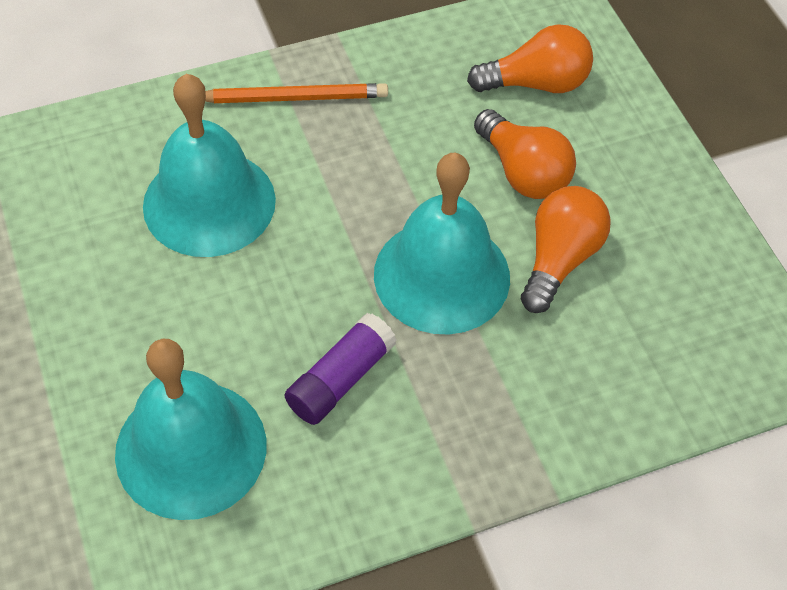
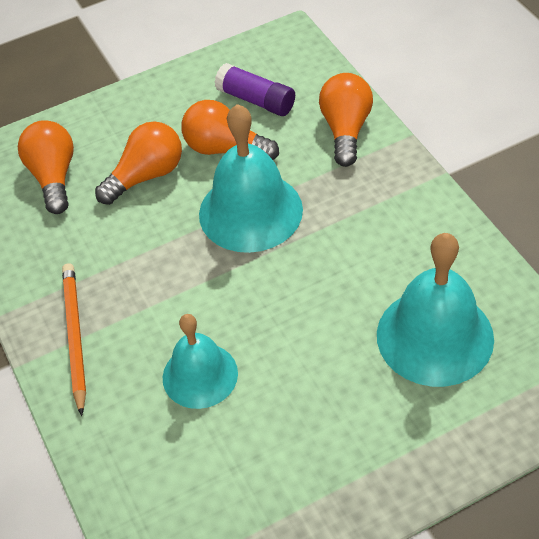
camera: 90 degrees left, 5 degrees down
turquoise bell [143,74,276,257] -> turquoise bell [163,314,238,409], size x0.65
purple glue stick [285,313,396,425] -> purple glue stick moved to [215,63,295,116]
none -> orange light bulb [319,73,373,167]

